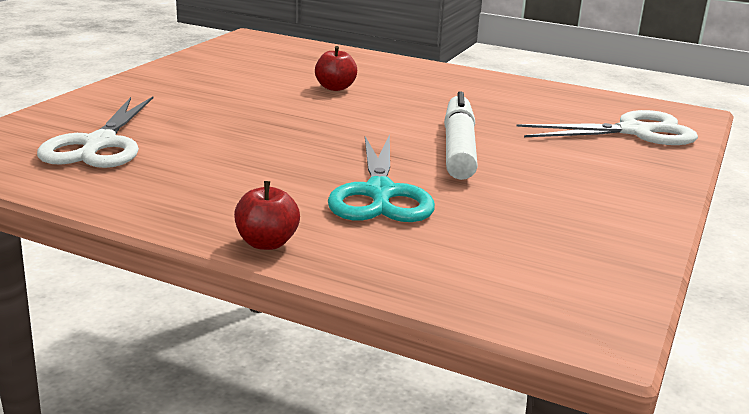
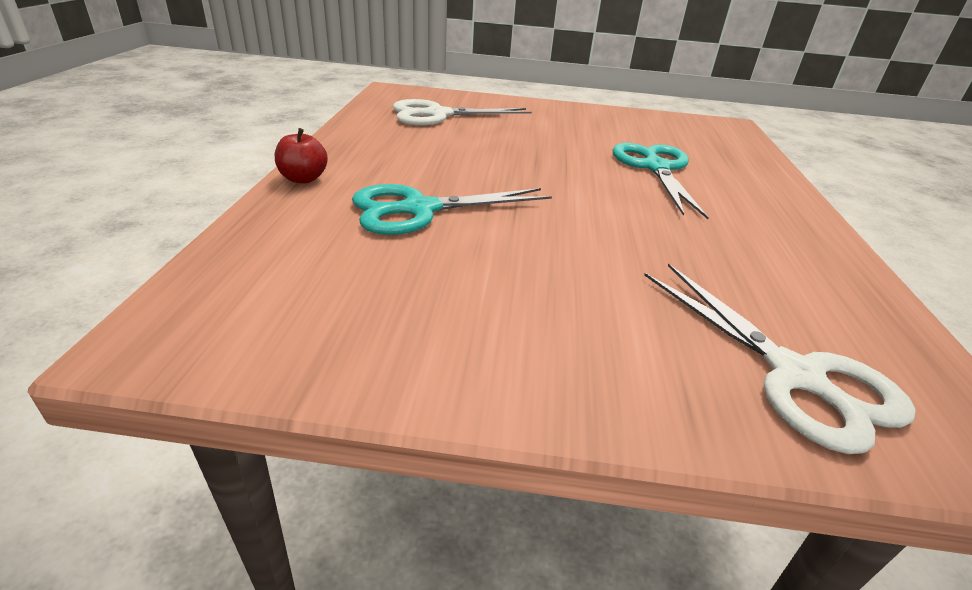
camera: 70 degrees right, 10 degrees up
red apple [315,46,357,91] -> turquoise scissors [612,143,709,219]
white marker [444,92,478,180] -> none

